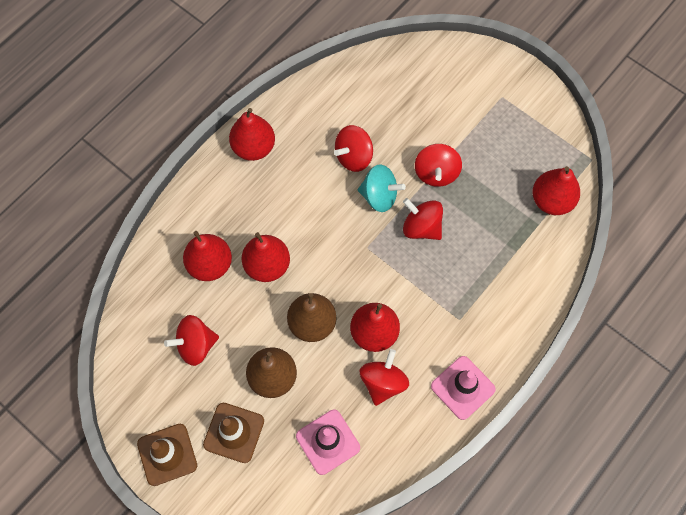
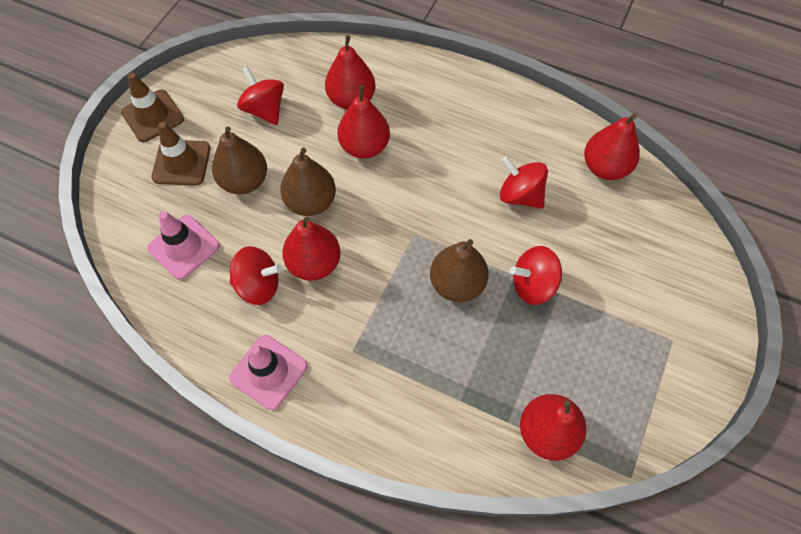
camera: 75 degrees right, 5 degrees down
red pear [229,108,275,161] -> red pear moved to [584,114,640,180]
turquoise spinning top [358,165,406,212] -> none
red spinning top [403,198,443,240] -> brown pear [430,239,489,302]

